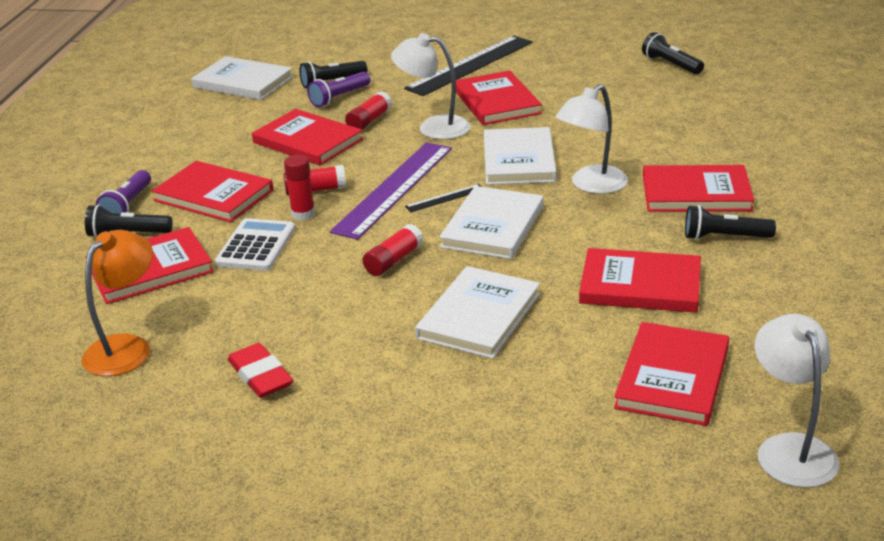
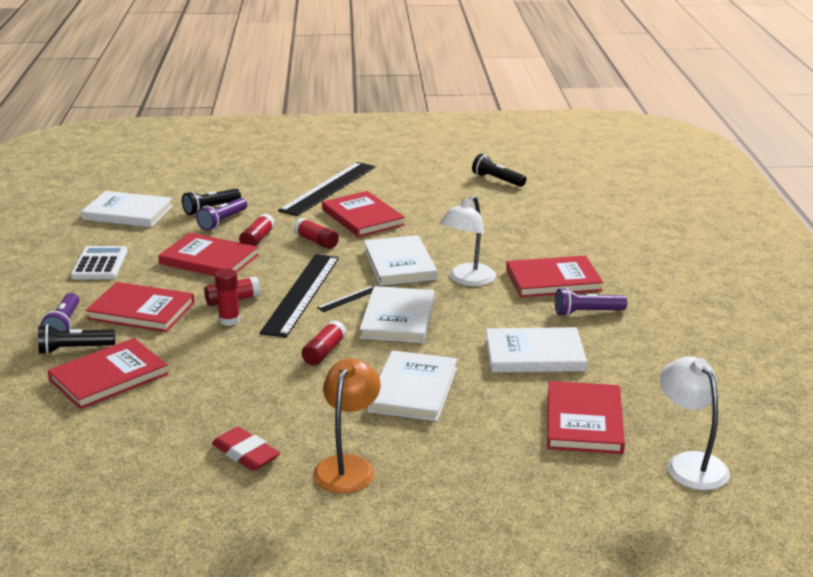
camera: 15 degrees left, 5 degrees down
orange lamp [82,230,153,376] -> orange lamp moved to [313,358,381,493]
white calculator [215,218,295,271] -> white calculator moved to [70,246,128,279]
purple ruler [330,142,452,240] -> black ruler [260,254,339,338]
white lamp [391,33,470,140] -> red glue stick [294,218,339,249]
red book [579,248,701,313] -> white book [485,327,587,372]
black flashlight [685,205,776,240] -> purple flashlight [555,288,627,316]

